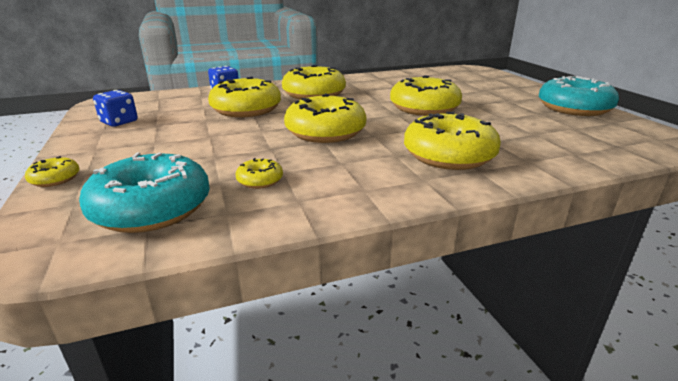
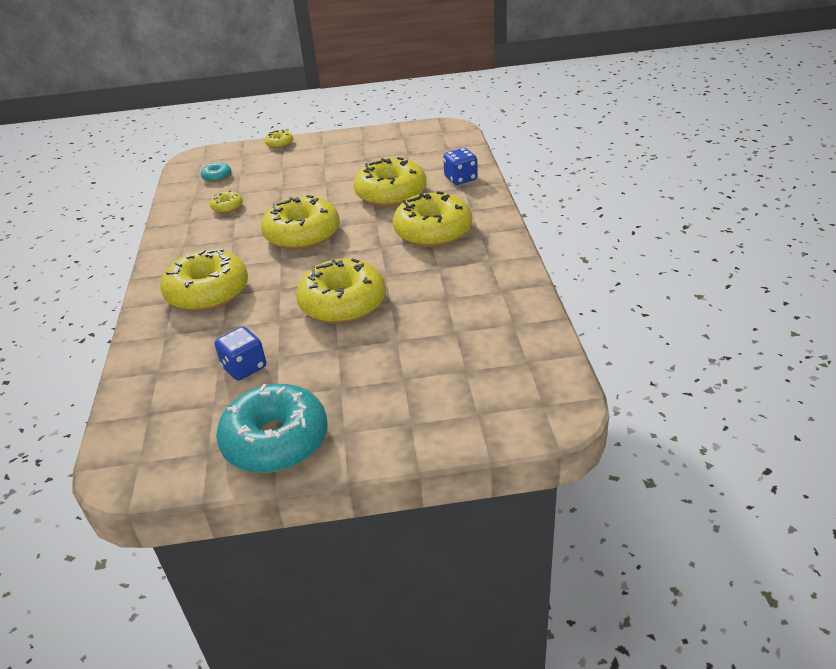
camera: 105 degrees right, 10 degrees up
turquoise donut [79,152,210,233] -> turquoise donut [201,162,232,183], size x0.45
blue dice [93,90,138,127] -> blue dice moved to [215,327,266,381]

